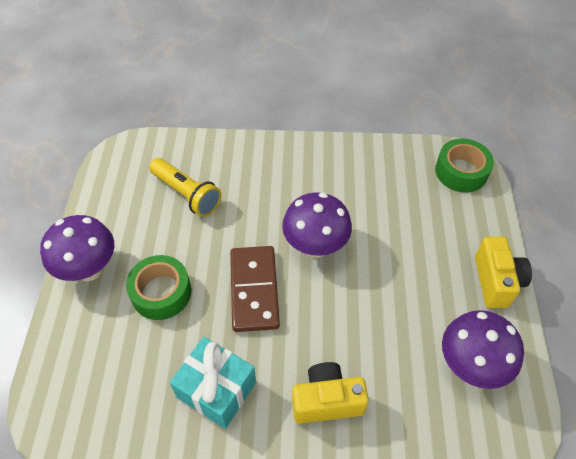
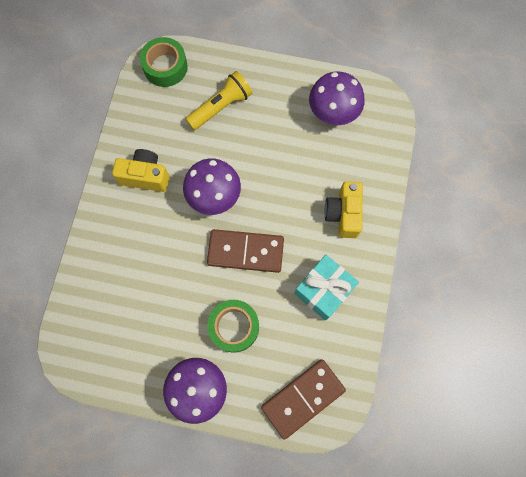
camera: 80 degrees left, 20 degrees up
yellow flashlight [149,158,221,217] -> yellow flashlight moved to [186,71,252,130]
yellow camera [475,236,532,308] -> yellow camera moved to [112,149,170,192]
none -> brown domino [261,359,346,440]

